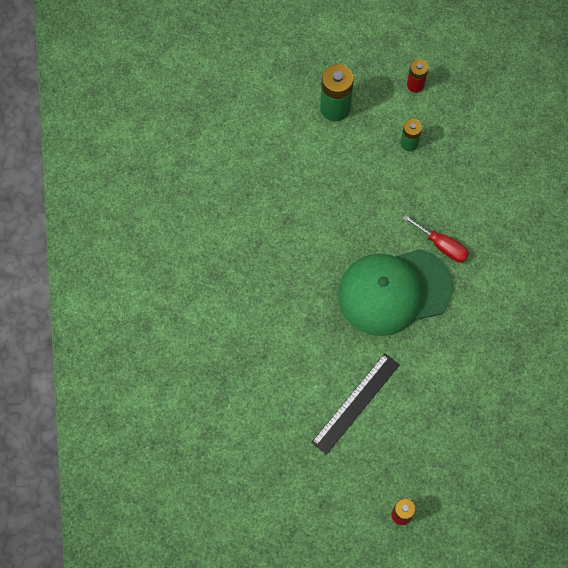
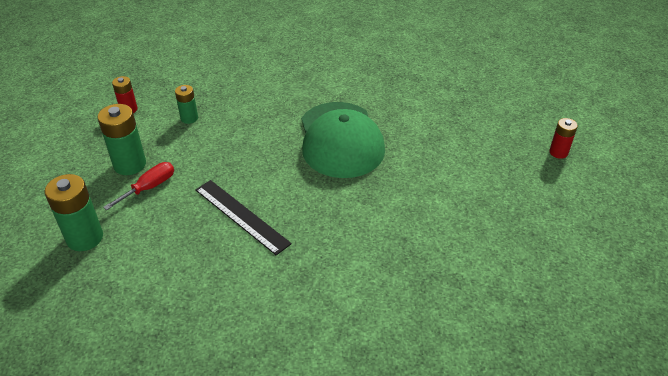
camera: 85 degrees left, 25 degrees down
black ruler [311,353,400,455] -> black ruler moved to [195,180,292,255]
red screwdriver [403,215,469,263] -> red screwdriver moved to [103,162,174,210]
none -> green battery [44,174,103,251]

